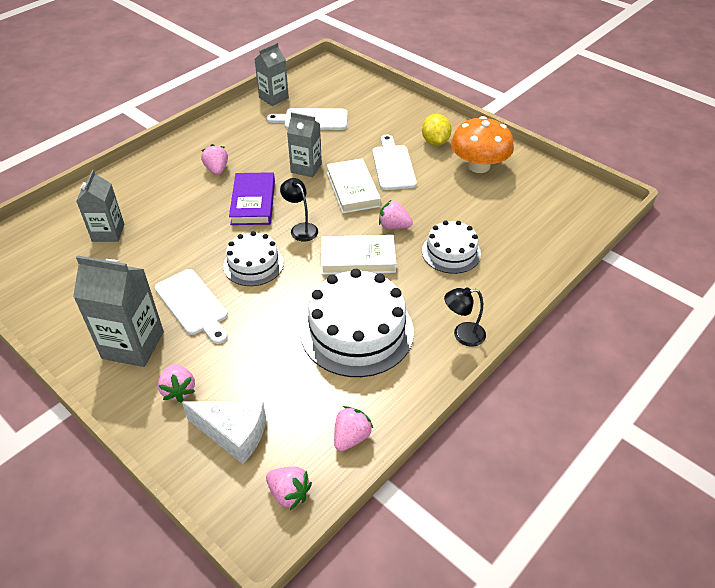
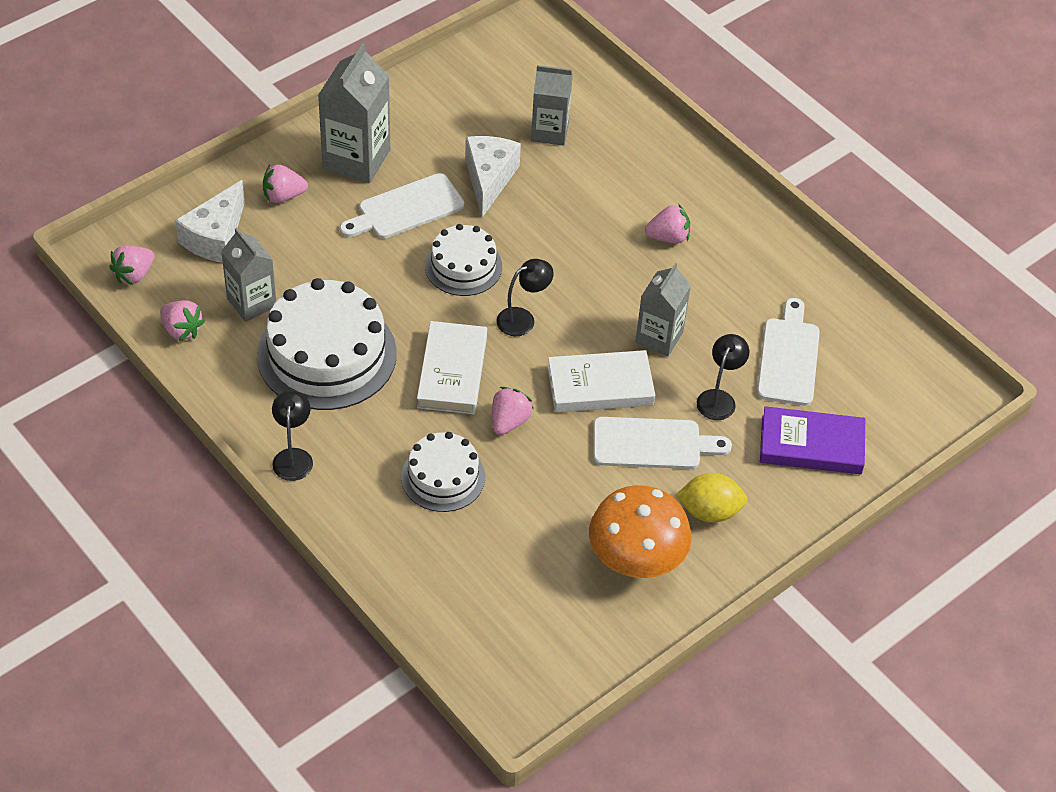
camera: 95 degrees right, 5 degrees up
purple book [229,172,275,225] -> purple book moved to [760,406,865,474]
grey carton [255,43,289,106] -> grey carton moved to [221,228,276,322]
none -> white cheese [465,136,521,217]
none -> black lamp [697,334,749,420]

